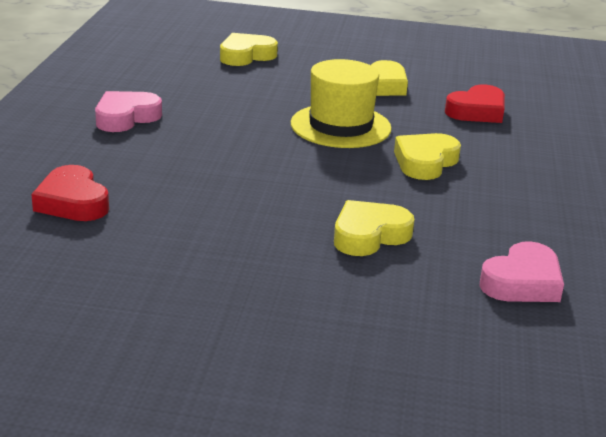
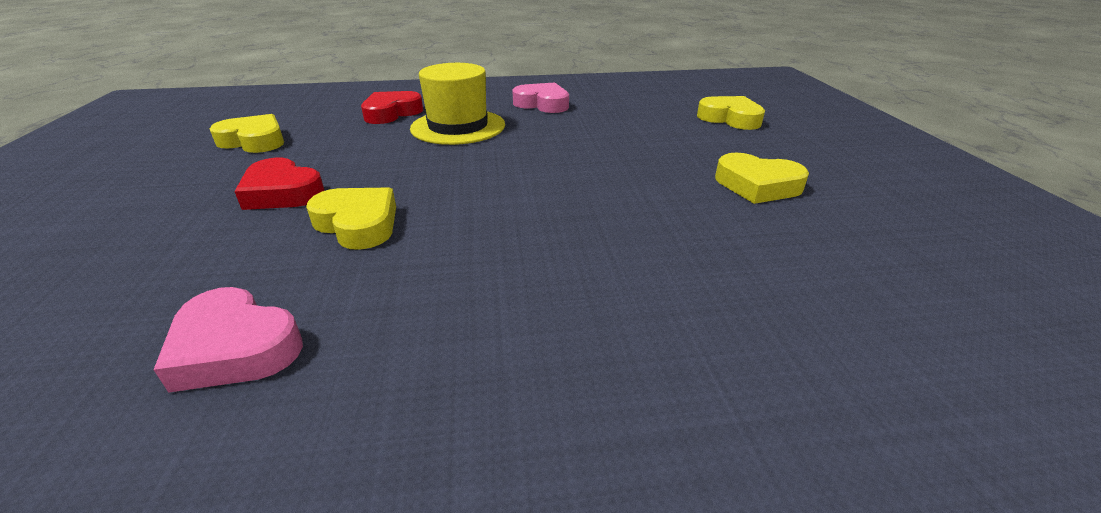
camera: 75 degrees right, 5 degrees up
yellow hat [291,59,392,148] -> yellow hat moved to [410,63,505,145]
yellow heart [394,133,461,180] -> yellow heart moved to [210,114,284,153]
red heart [445,85,505,123] -> red heart moved to [234,158,325,210]

